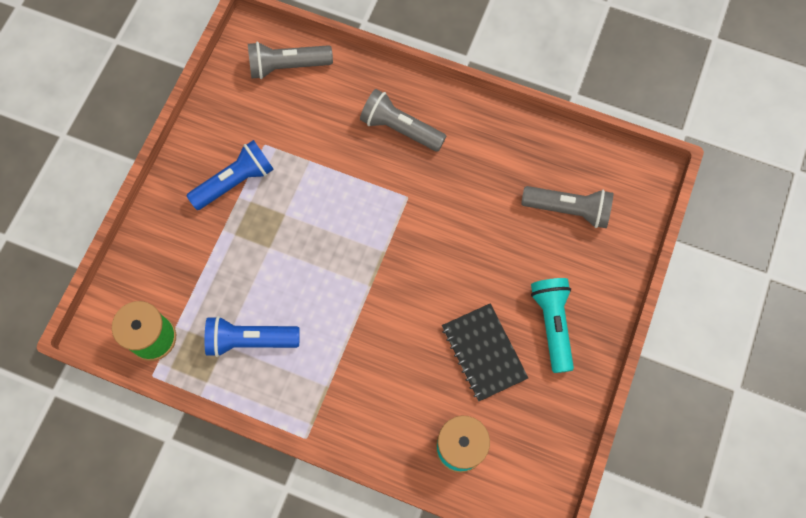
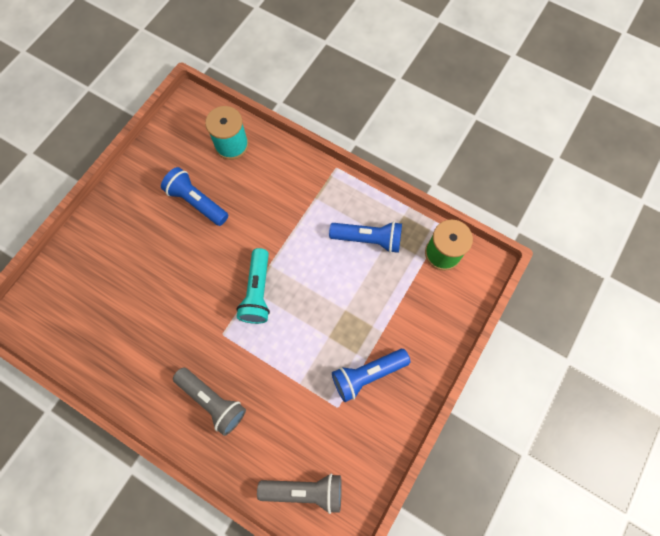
camera: 170 degrees left, 0 degrees up
black notebook [442,303,528,401] -> blue flashlight [161,167,228,226]
grey flashlight [521,186,614,228] -> none
turquoise flashlight [531,278,574,373] -> turquoise flashlight moved to [236,248,270,324]

